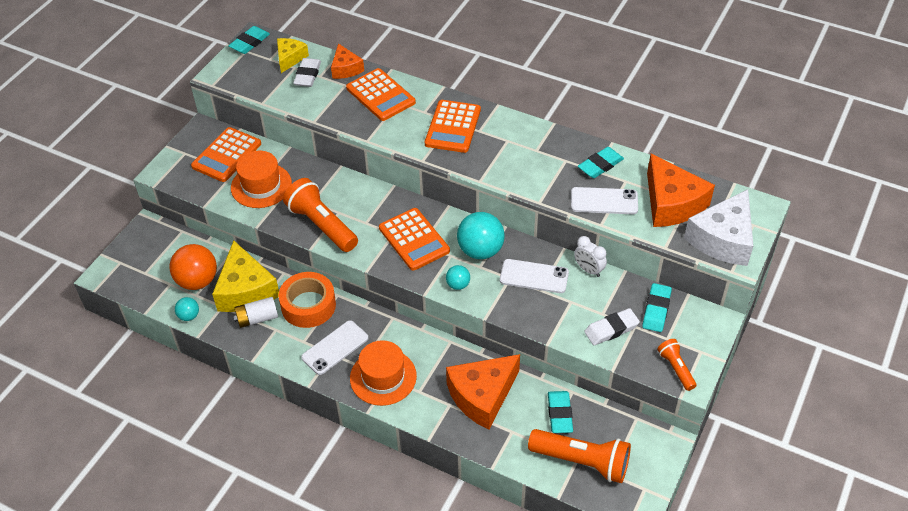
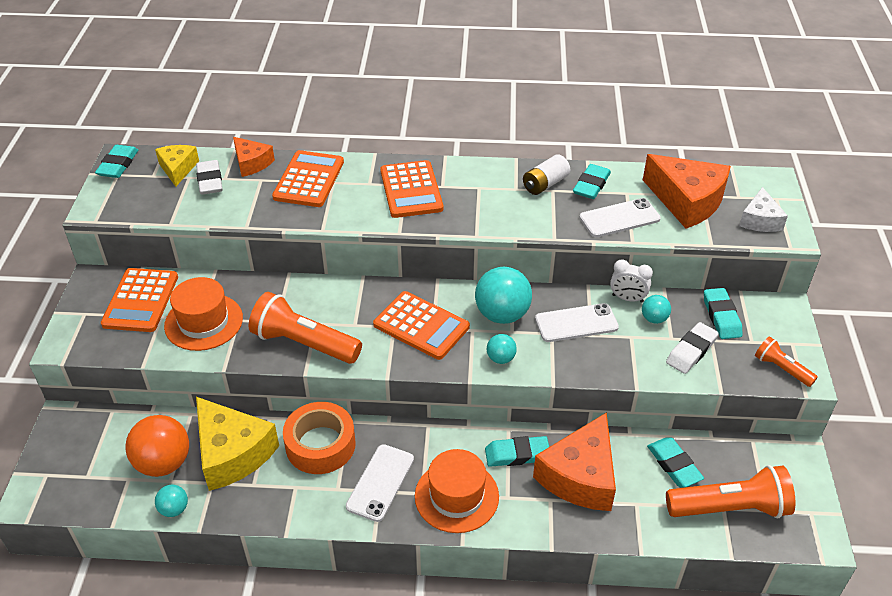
camera: 25 degrees left, 5 degrees down
white battery [233,297,278,328] -> white battery moved to [523,155,570,195]
orange calculator [346,68,416,121] -> orange calculator turned 105 degrees counterclockwise [272,150,344,207]
white cheese [684,189,753,266] -> white cheese [739,187,788,232], size x0.56
none -> turquoise eraser [485,436,549,467]
none -> turquoise ball [642,295,671,324]

